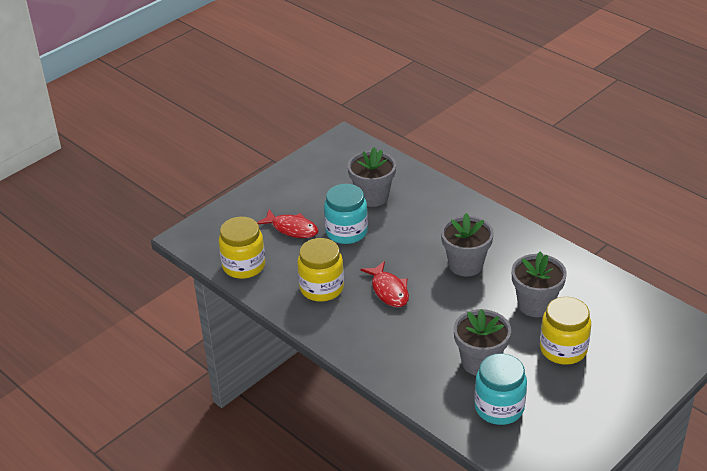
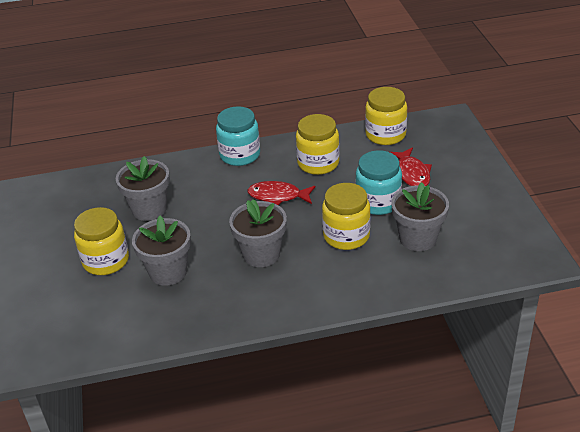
camera: 125 degrees right, 0 degrees up
red fish [257,209,319,238] -> red fish turned 75 degrees counterclockwise [390,147,432,186]
turquoise jar [474,353,527,425] -> turquoise jar moved to [216,106,260,166]
none -> yellow jar [322,183,371,250]

